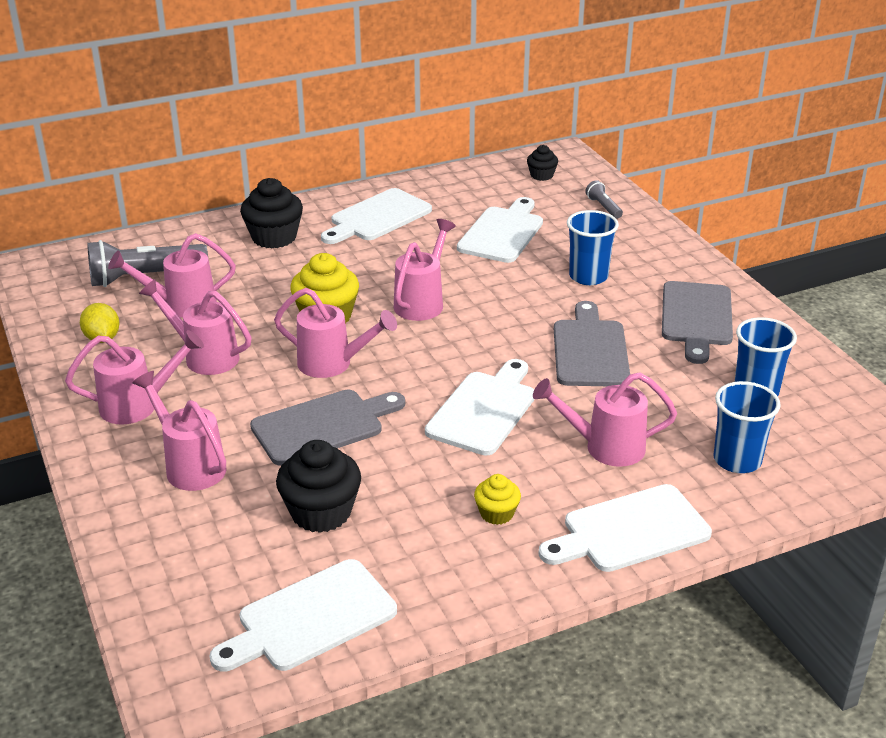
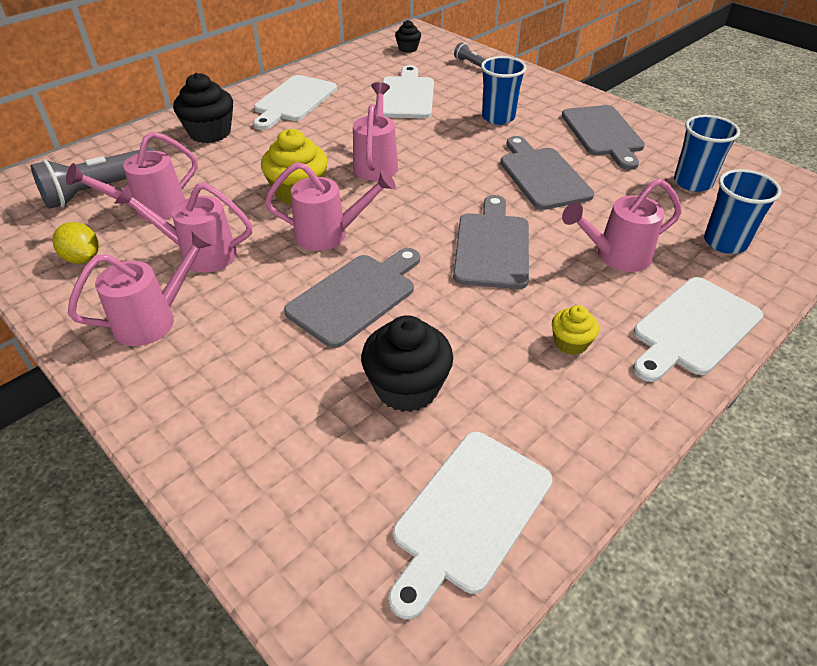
camera: 20 degrees left, 10 degrees up
pink watering can [132,371,227,491] -> none
white cutting board [425,359,535,456] -> grey cutting board [453,195,529,289]

